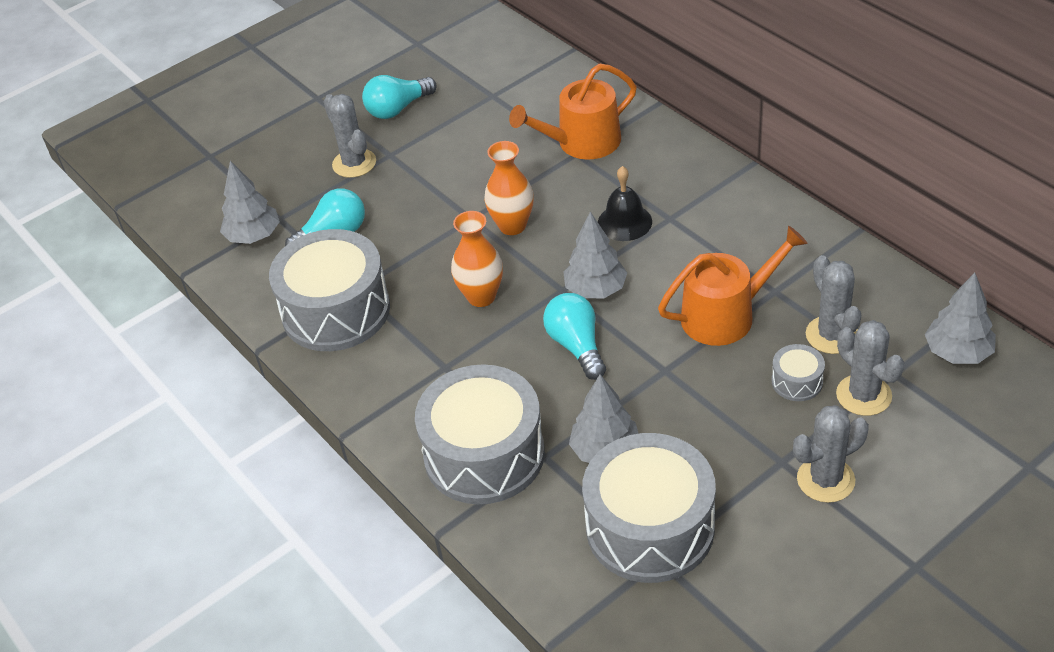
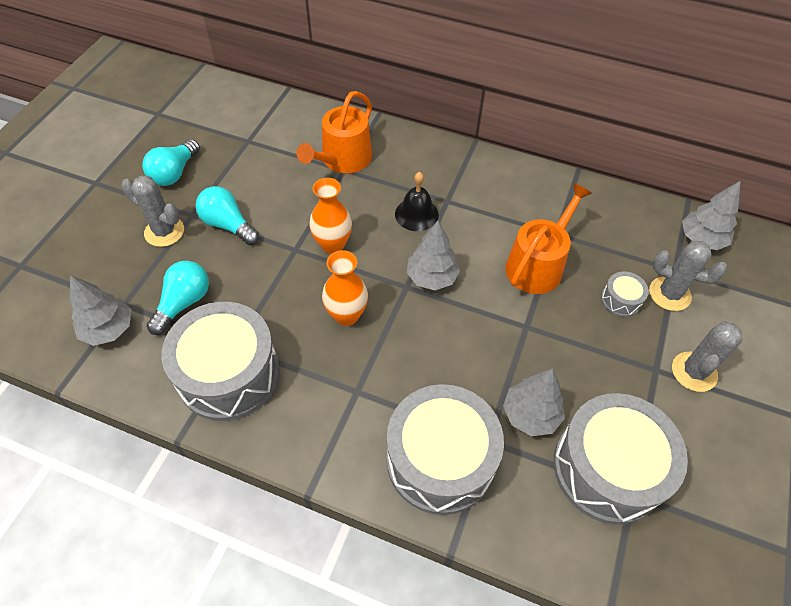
camera: 35 degrees left, 10 degrees up
turquoise light bulb [543,293,606,380] -> turquoise light bulb moved to [195,186,259,245]
grey cactus [806,255,861,354] -> none

